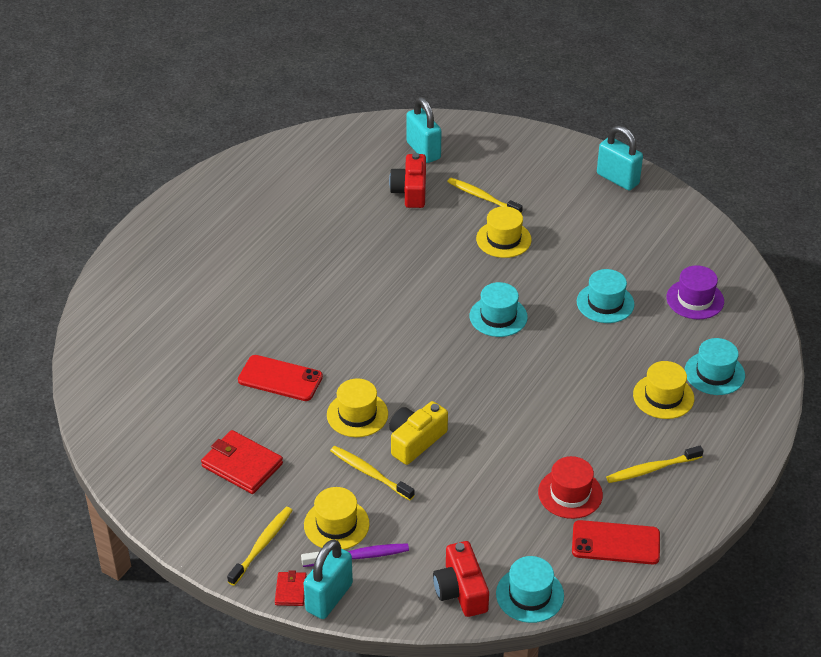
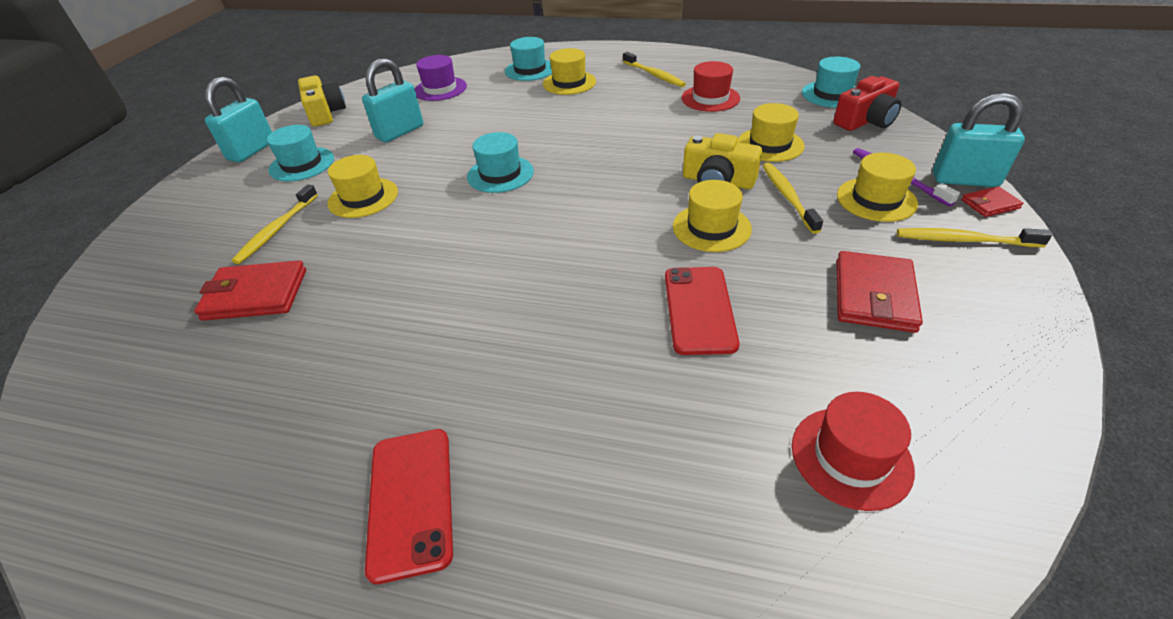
camera: 105 degrees left, 0 degrees up
yellow toothbrush [330,446,414,500] -> yellow toothbrush turned 150 degrees clockwise [763,163,823,234]
red camera [389,153,426,208] -> red wallet [194,260,306,321]
turquoise padlock [406,97,441,163] -> turquoise padlock moved to [362,58,423,142]
red phone [572,520,660,564] -> red phone moved to [365,429,453,584]
turquoise hat [577,269,635,323] -> turquoise hat moved to [267,125,334,181]
none -> yellow camera [298,75,346,127]
none -> yellow hat [738,103,805,162]
none -> red hat [792,392,915,511]

